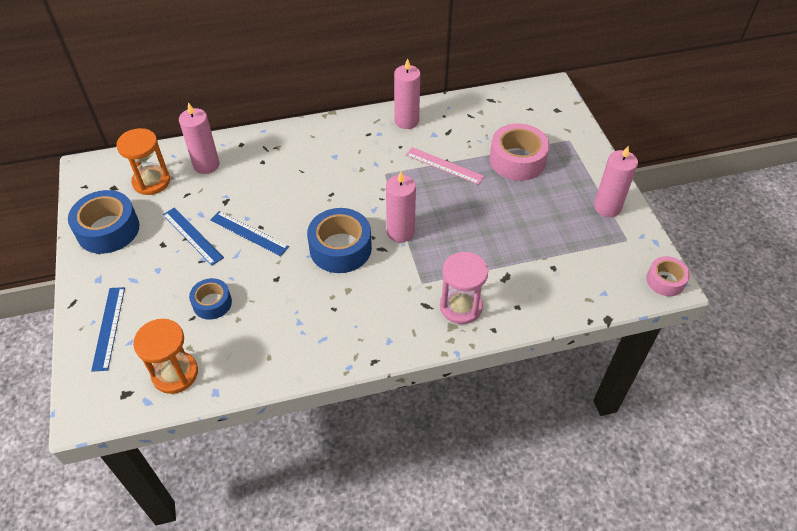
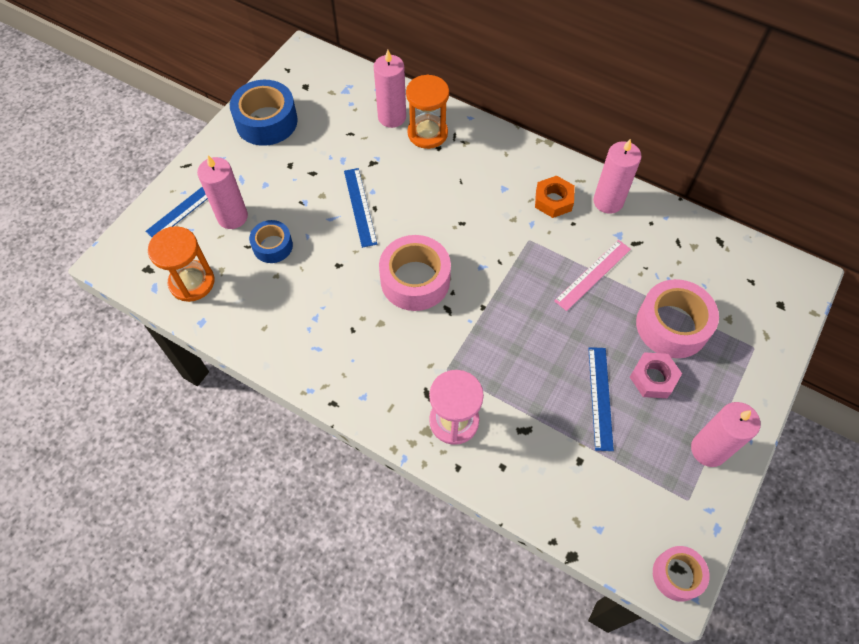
camera: 45 degrees right, 10 degrees up
orange hourglass [116,128,170,195] -> orange hourglass moved to [406,74,449,149]
blue ruler [163,208,224,265] -> blue ruler moved to [588,347,614,451]
blue tape [307,208,372,273] -> pink tape [379,235,451,311]
pink candle [386,172,416,242] -> pink candle moved to [197,155,248,229]
pink ruler [406,147,485,185] -> pink ruler turned 60 degrees clockwise [554,240,631,311]
none -> orange nut [535,176,575,218]
none -> pink nut [630,352,682,398]

